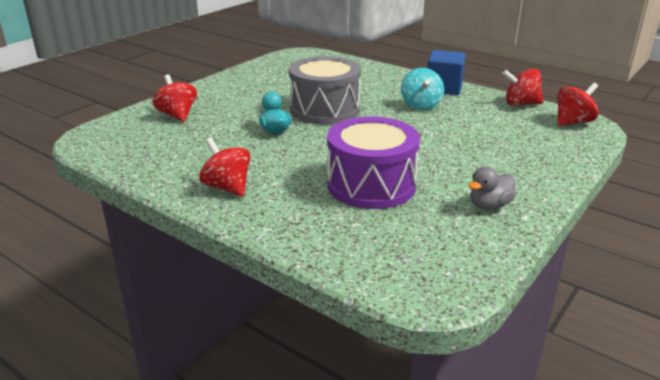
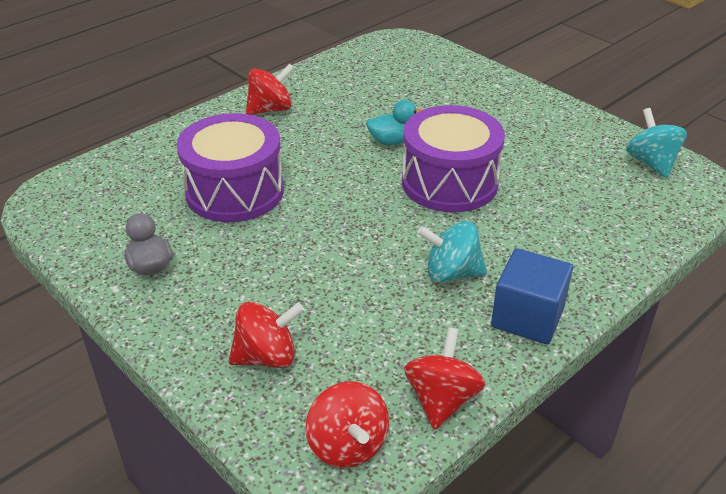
camera: 100 degrees right, 10 degrees up
red spinning top [152,74,197,122] -> red spinning top moved to [229,302,304,368]
grey drum [289,56,361,125] -> purple drum [402,105,505,212]
none -> turquoise spinning top [626,108,687,178]

